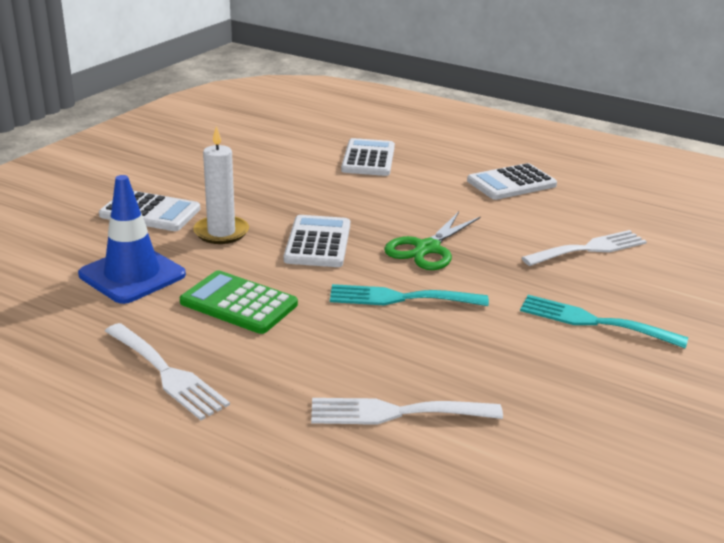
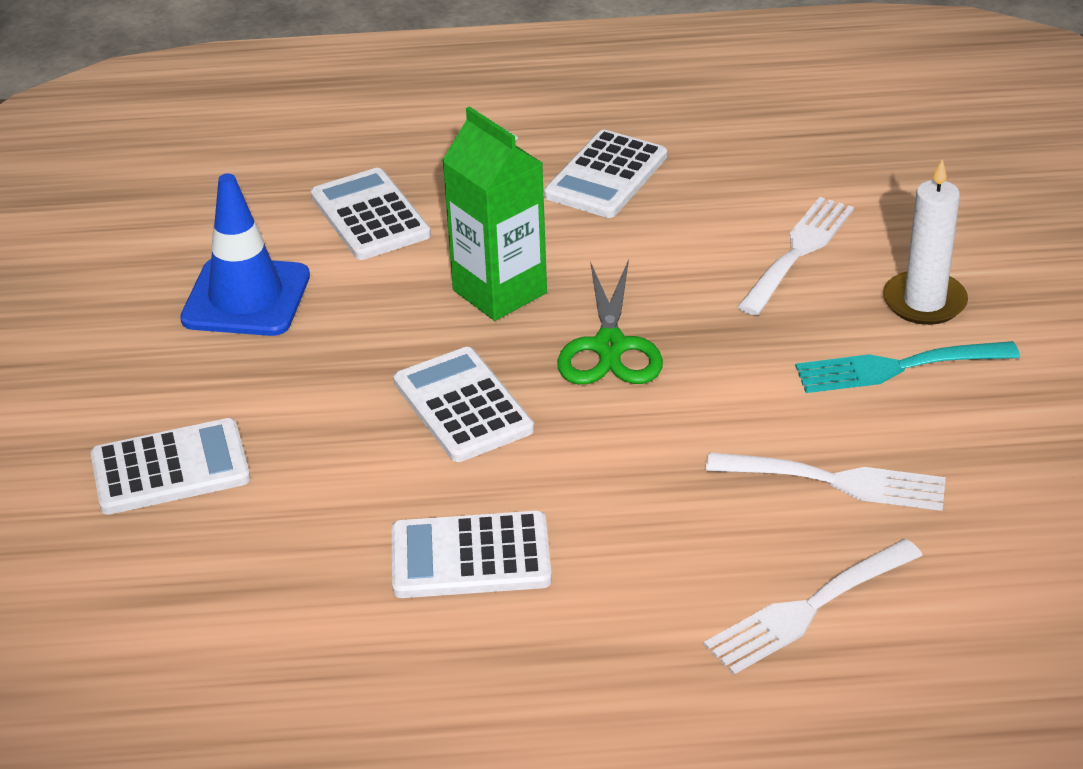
camera: 30 degrees left, 10 degrees up
blue traffic cone [78,175,186,304] -> blue traffic cone moved to [180,173,310,336]
white fork [105,323,230,420] -> white fork moved to [706,452,946,511]
green calculator [180,270,298,334] -> white calculator [391,511,552,598]
white candle [193,126,249,244] -> white candle moved to [883,159,968,325]
turquoise fork [330,284,489,306] -> none
none -> green carton [442,106,547,321]

